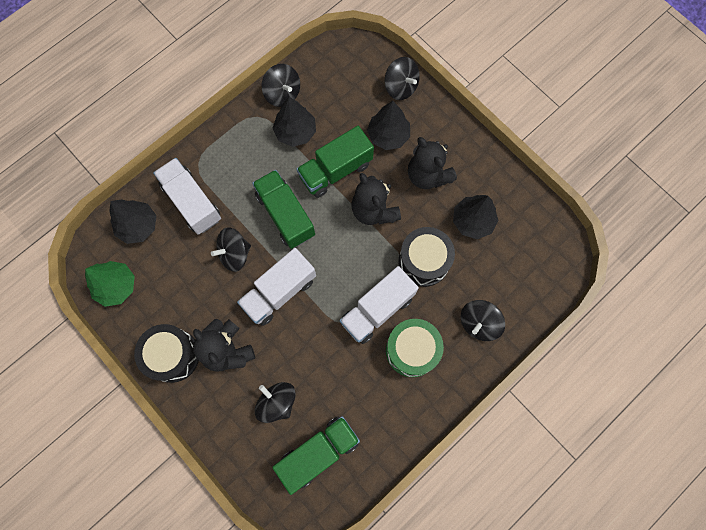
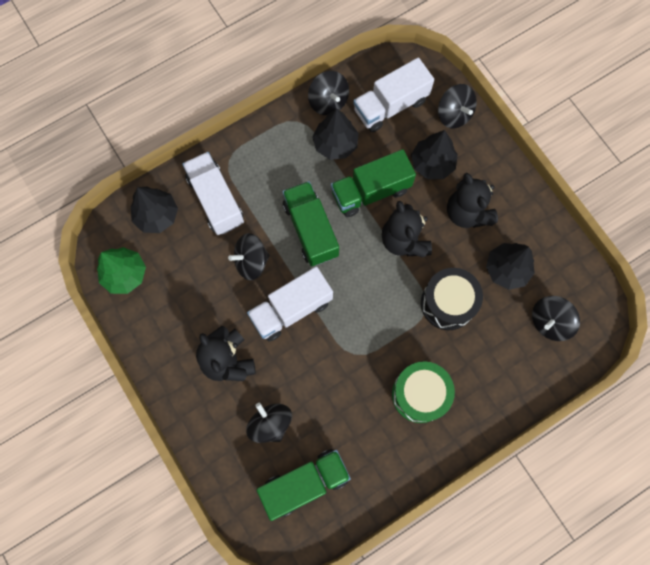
camera: 10 degrees right, 0 degrees up
black drum [134,324,199,383] -> none
white truck [340,266,419,344] -> white truck moved to [353,58,434,132]
black spinning top [461,300,505,341] -> black spinning top moved to [532,296,580,341]

